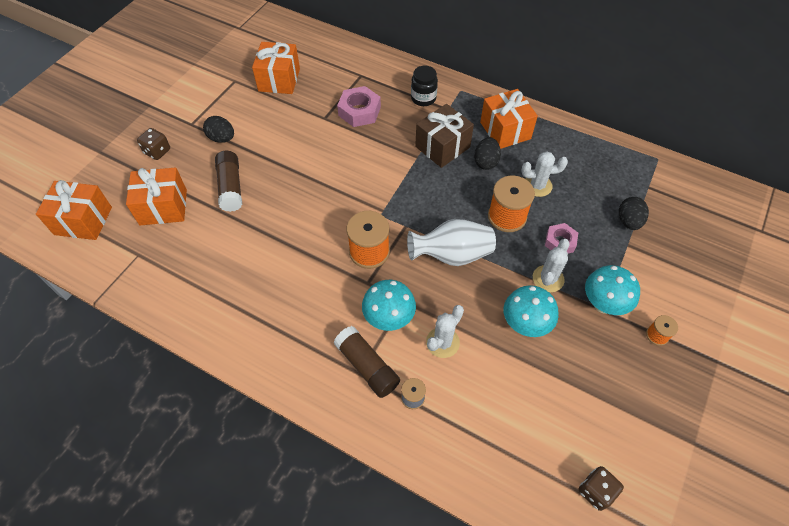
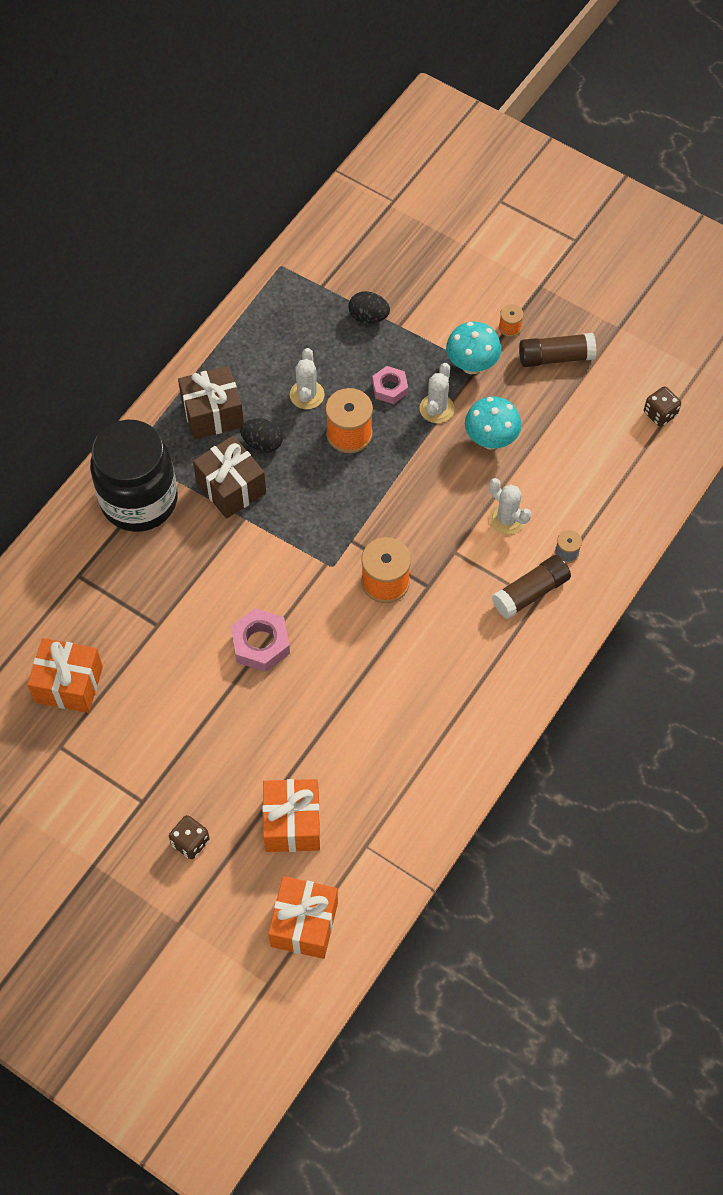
camera: 85 degrees left, 5 degrees up
black egg [203,116,234,143] -> none
brown glue stick [215,151,242,212] -> brown glue stick moved to [519,333,596,367]
pink nut [337,86,381,127] -> pink nut moved to [231,608,290,672]
turquoise mushroom [362,280,416,331] -> none
white vase [407,219,496,266] -> none
black jar [411,66,438,106] -> black jar [90,420,178,532], size x2.21
orange gift [480,89,538,149] -> brown gift [178,366,244,440]
white cactus [533,239,570,293] -> white cactus turned 75 degrees clockwise [420,363,455,423]

